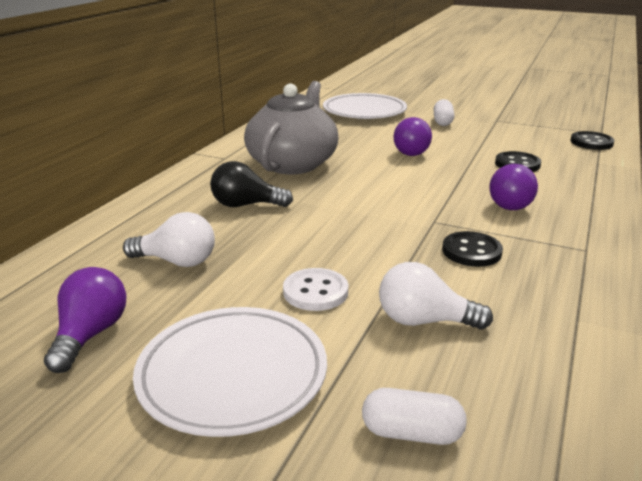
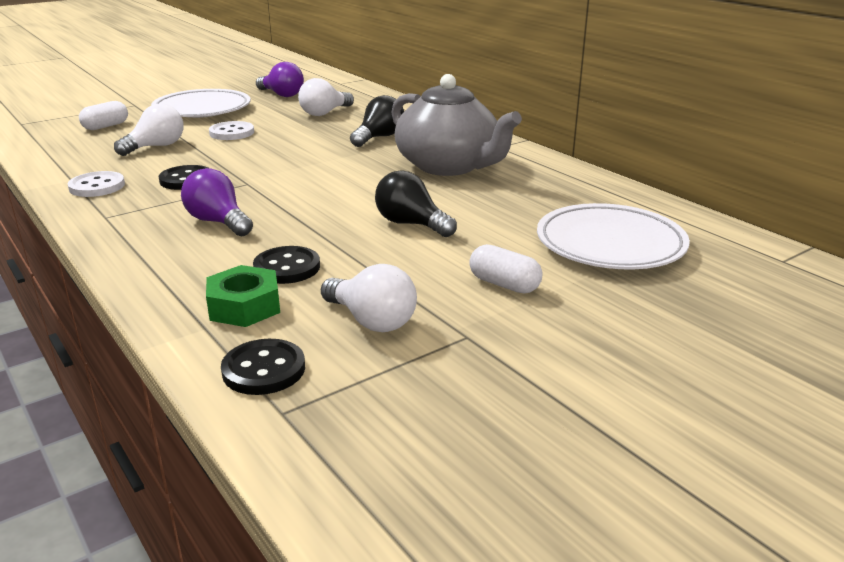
camera: 120 degrees right, 0 degrees up
purple light bulb [394,117,432,156] -> black light bulb [375,170,457,237]
none -> white button [68,171,125,197]
none -> green nut [206,265,280,327]
none -> white light bulb [321,264,417,332]

